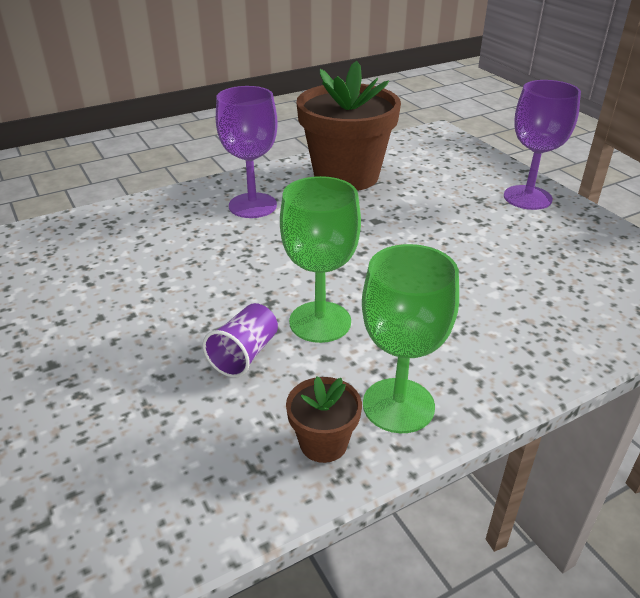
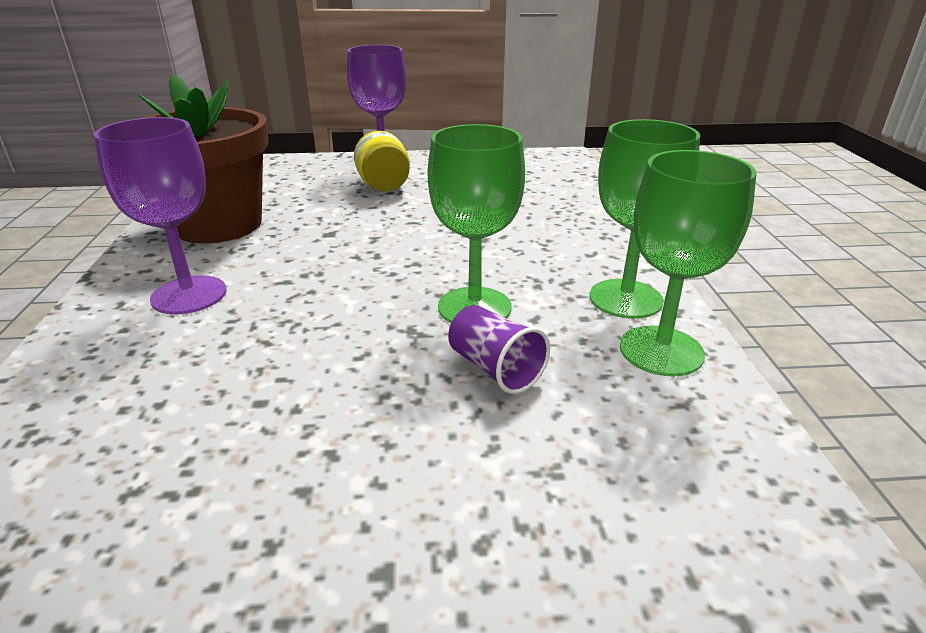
camera: 65 degrees left, 5 degrees down
brown flower pot [286,377,362,463] -> green goblet [620,150,757,377]
none -> yellow jar [354,131,410,192]

